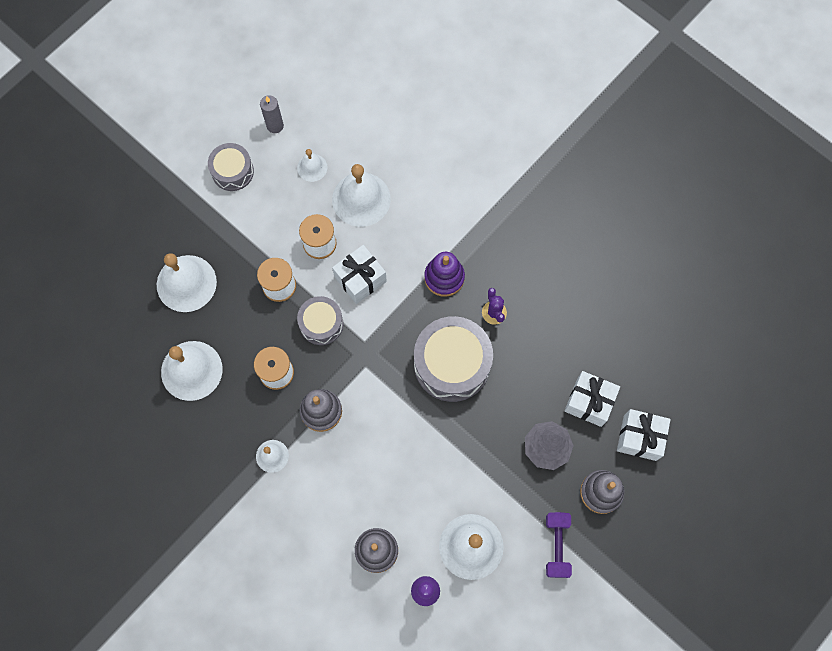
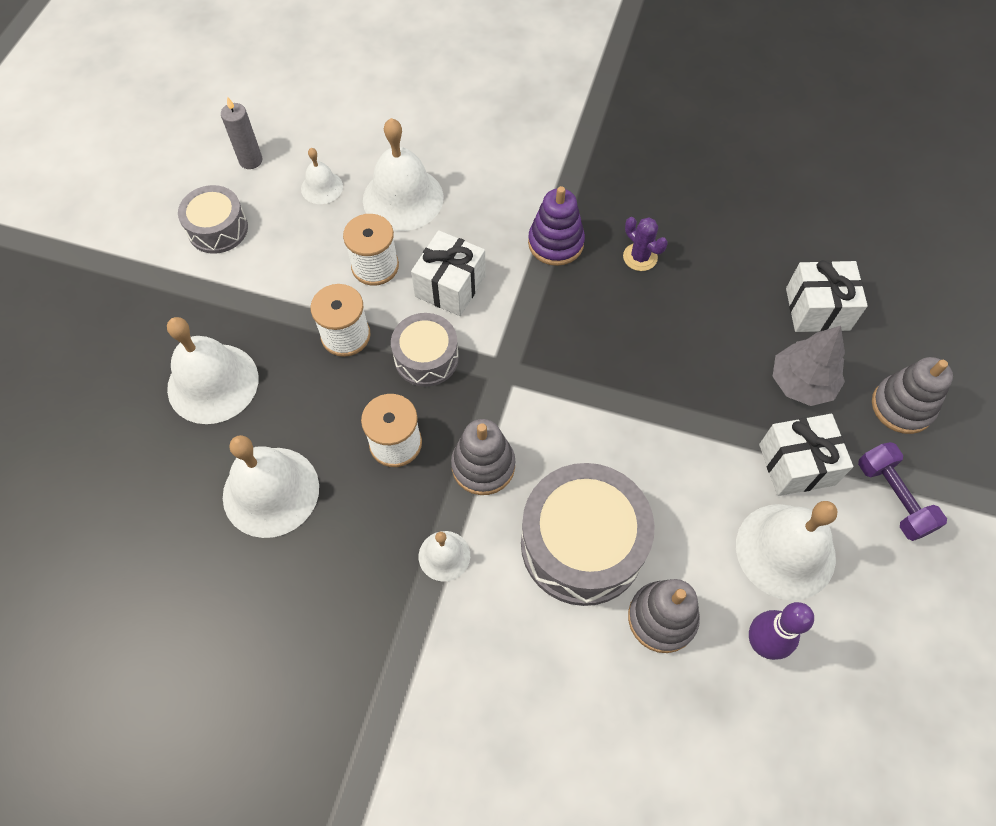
camera: 25 degrees left, 10 degrees down
grey drum [414,316,493,402] -> grey drum moved to [521,463,655,606]
white gift [617,409,671,461] -> white gift moved to [759,414,853,496]

